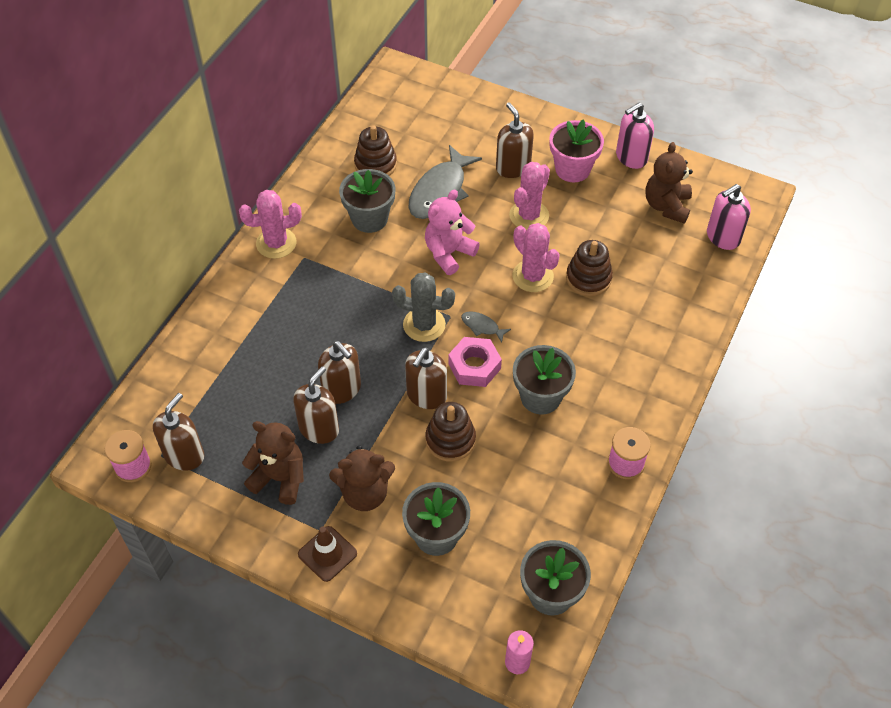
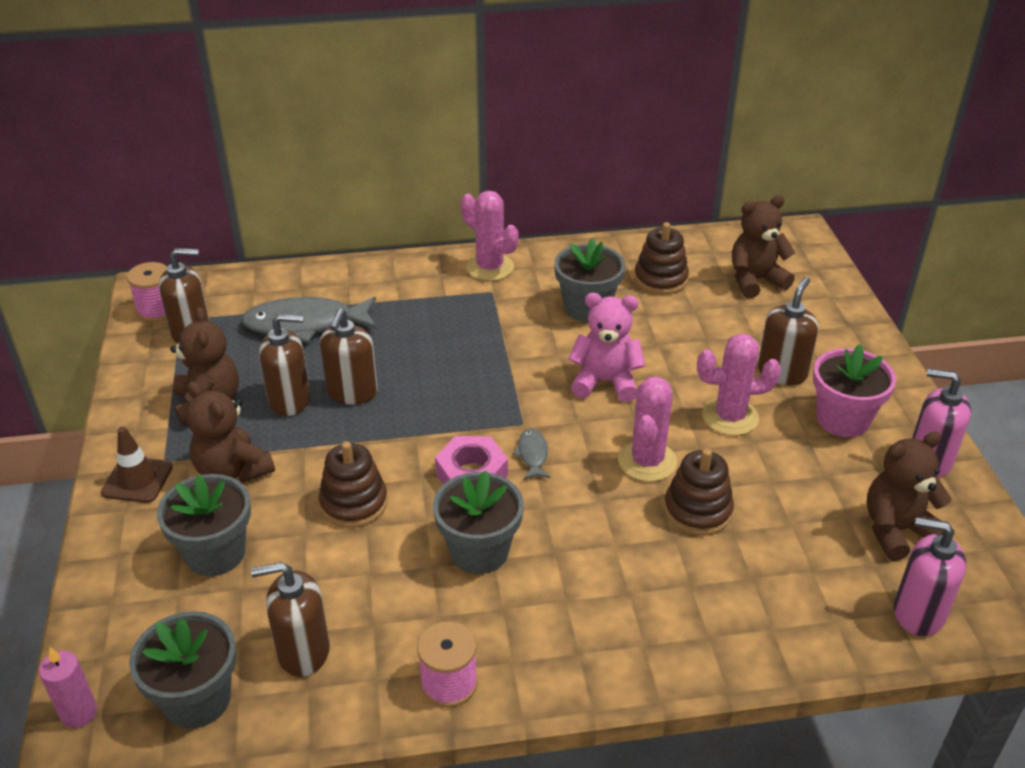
camera: 55 degrees right, 15 degrees down
grey cactus [392,272,455,342] -> none
brown soap dispenser [405,347,447,409] -> brown soap dispenser moved to [251,562,330,677]
grey fish [408,145,482,219] -> grey fish moved to [241,296,377,343]
none -> brown teddy bear [732,195,795,298]

